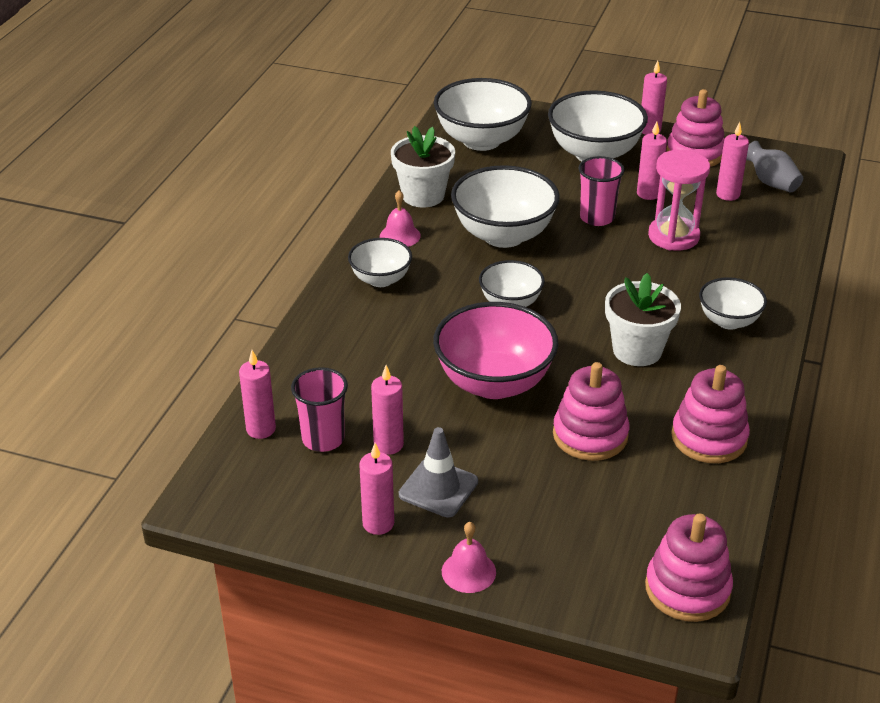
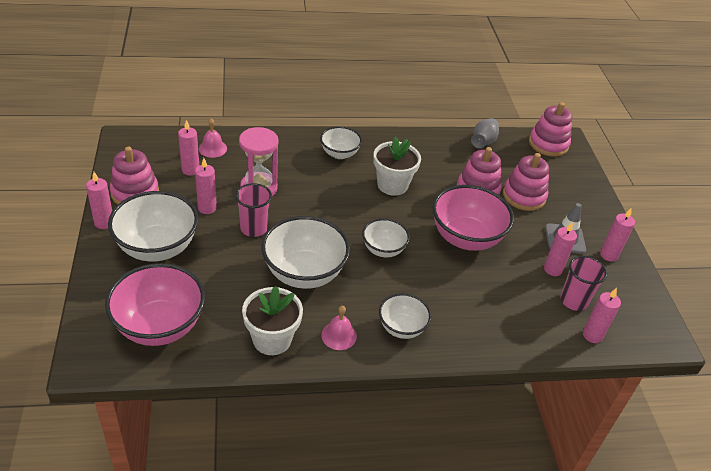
camera: 120 degrees left, 5 degrees up
white bowl [434,78,532,151] -> pink bowl [105,263,205,346]
pink bell [442,522,496,593] -> pink bell moved to [199,118,227,158]
pink stacking toy [671,365,750,463] -> pink stacking toy moved to [503,153,549,211]
grey vase [746,141,803,192] -> grey vase moved to [471,118,499,148]

